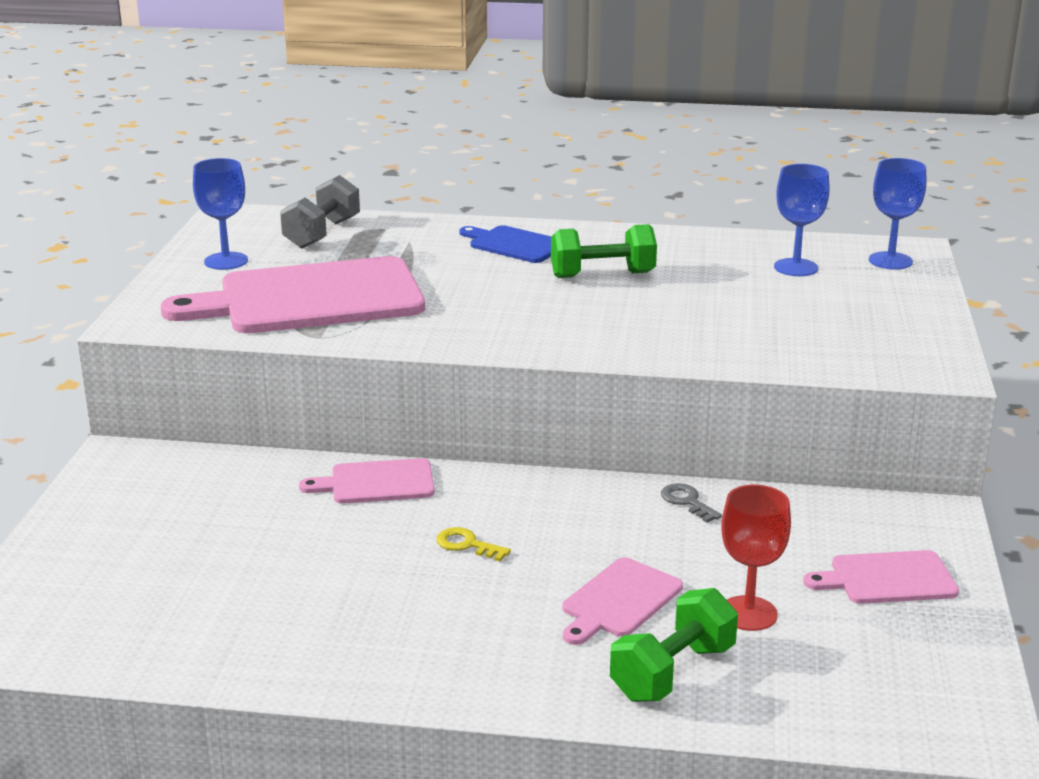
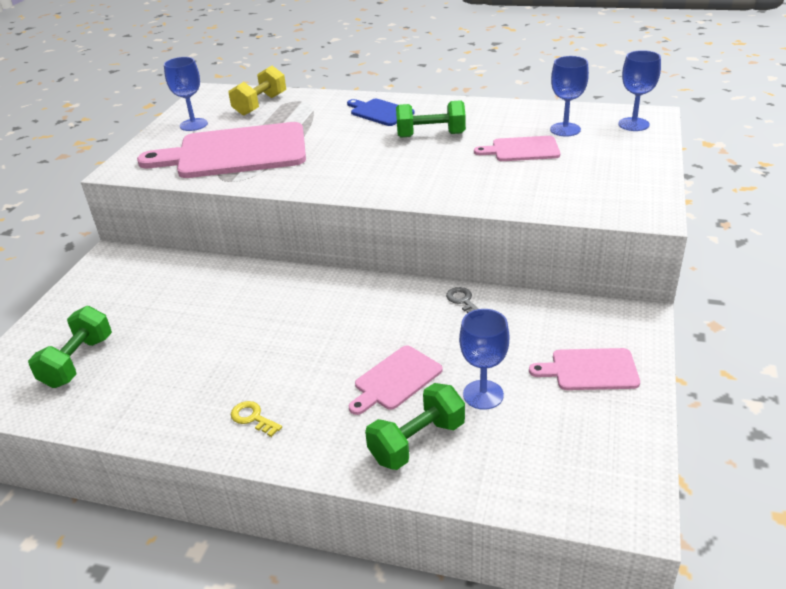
camera: 10 degrees right, 10 degrees up
grey dumbbell [280,175,360,249] -> yellow dumbbell [228,66,286,116]
pink cutting board [299,458,434,504] -> pink cutting board moved to [474,136,560,161]
yellow key [436,527,511,561] -> yellow key moved to [231,401,282,437]
red goblet [721,485,791,631] -> blue goblet [459,309,509,410]
none -> green dumbbell [28,306,112,388]

